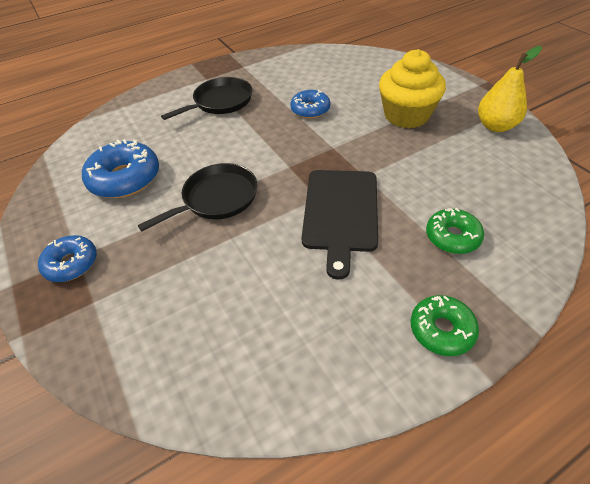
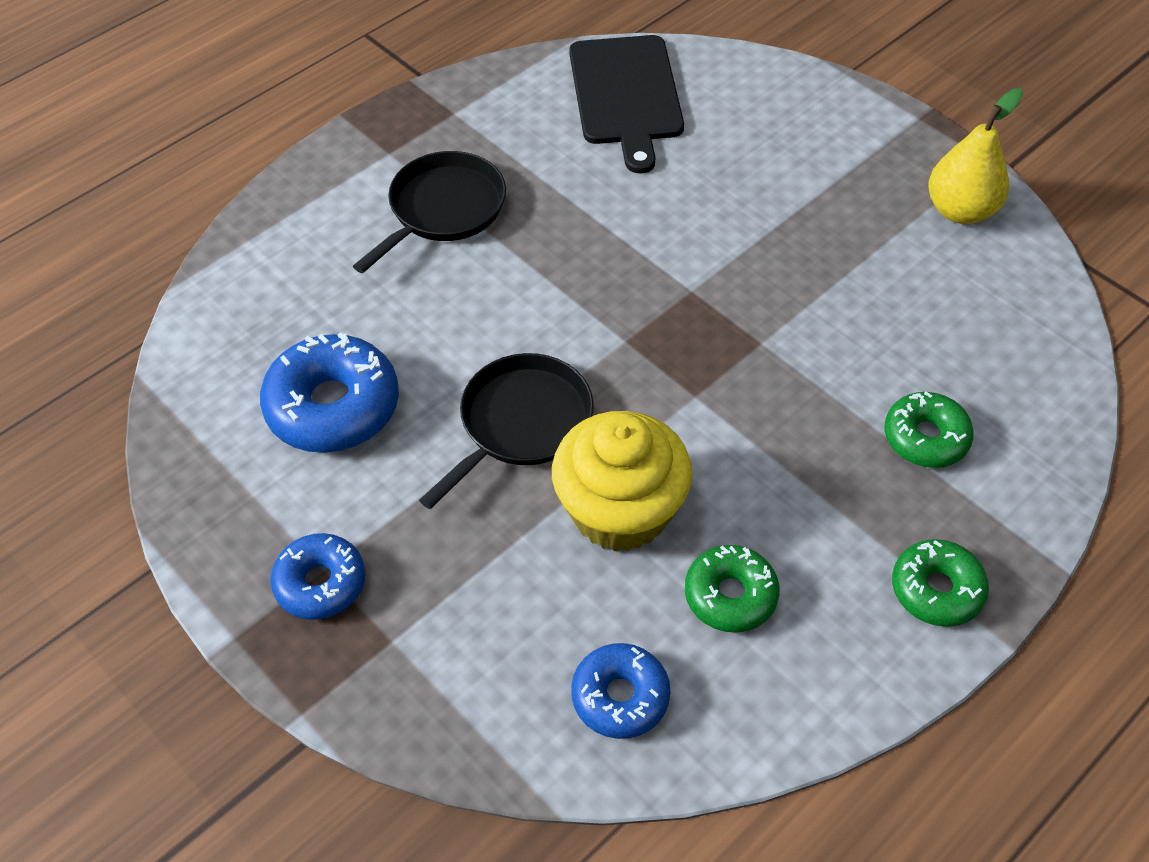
camera: 15 degrees left, 5 degrees up
blue donut [290,90,330,119] -> blue donut moved to [571,643,671,739]
black cutting board [302,170,378,280] -> black cutting board moved to [569,35,684,173]
yellow cupcake [379,49,446,128] -> yellow cupcake moved to [552,411,692,552]
none -> green donut [685,545,780,633]

